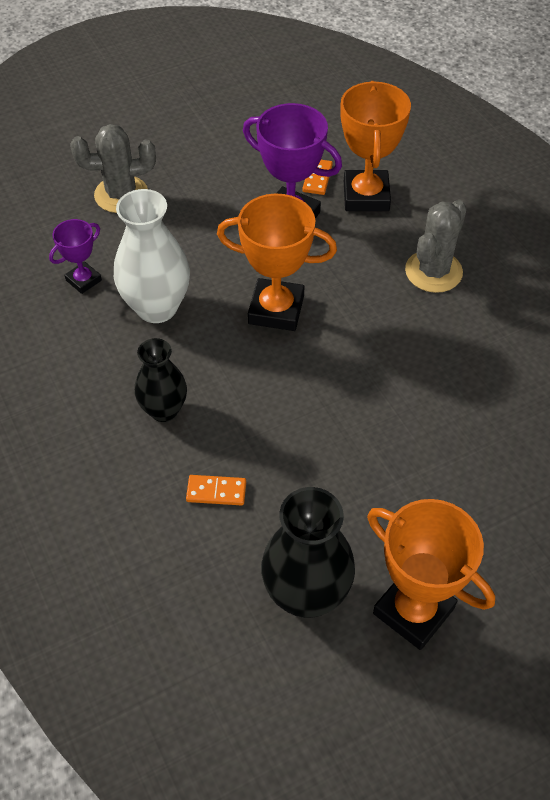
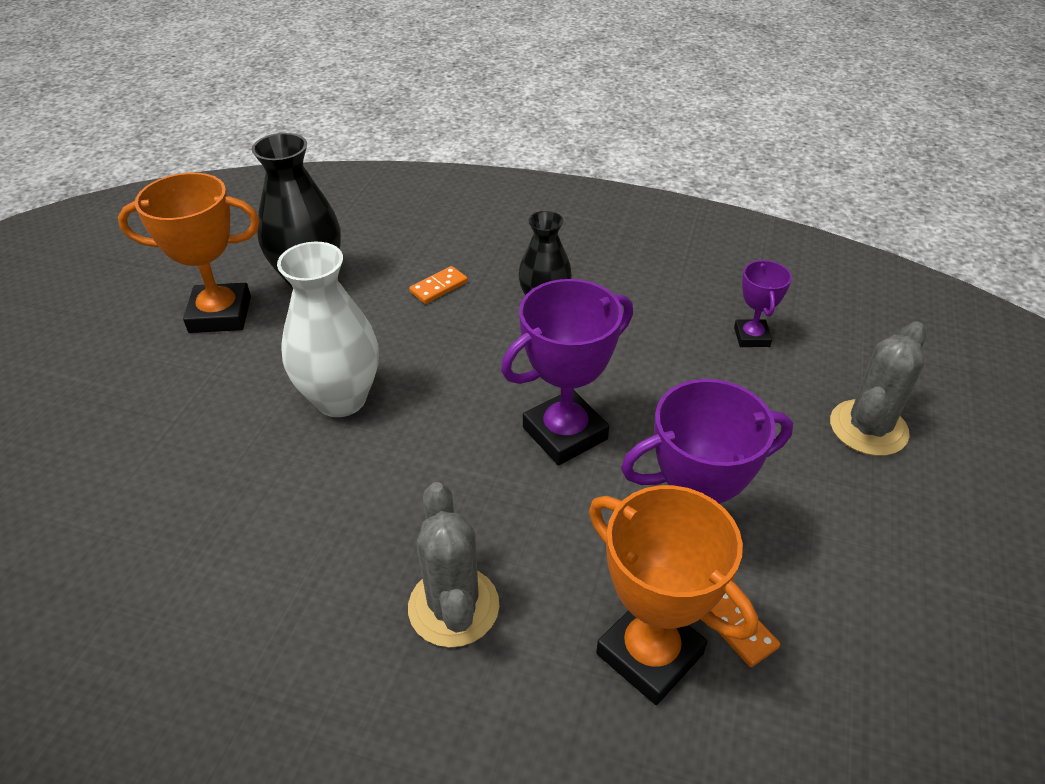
camera: 135 degrees right, 10 degrees down
white vase [114,189,190,323] -> white vase moved to [277,242,379,417]
orange trophy [217,193,337,331] -> purple trophy [501,279,633,465]

